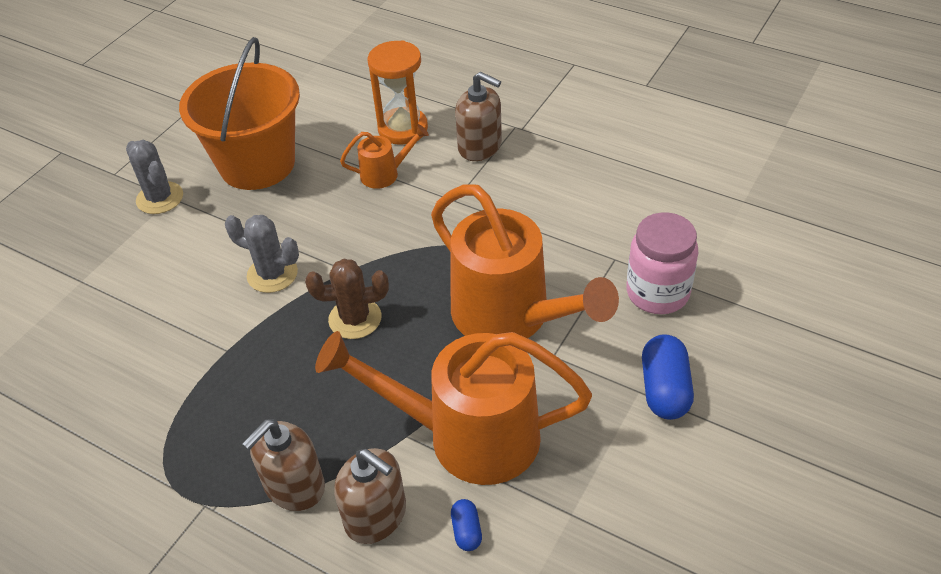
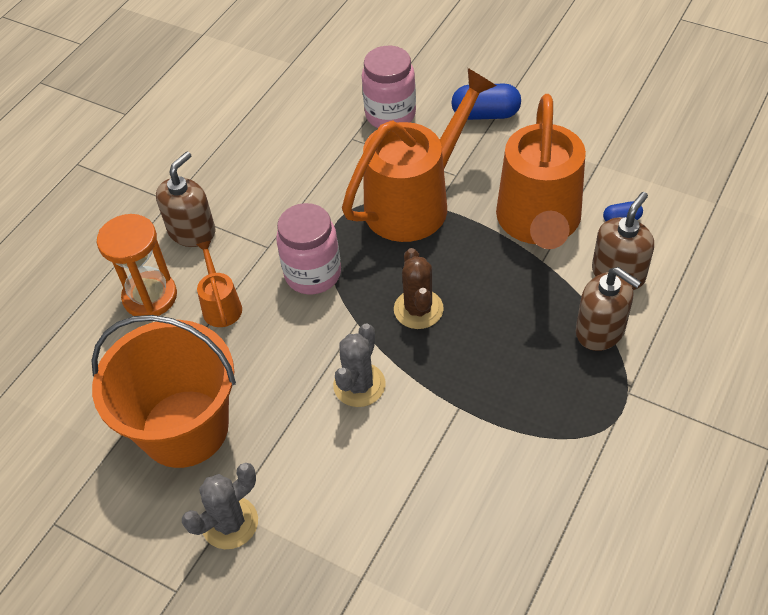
camera: 90 degrees left, 5 degrees up
none -> pink jar [276,203,341,294]

